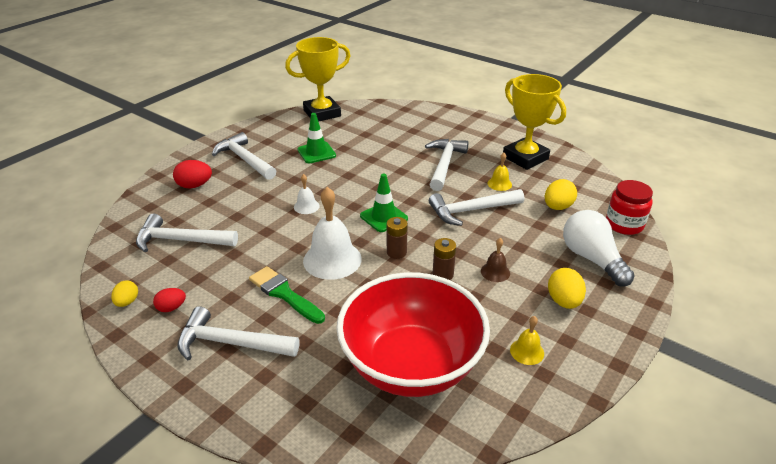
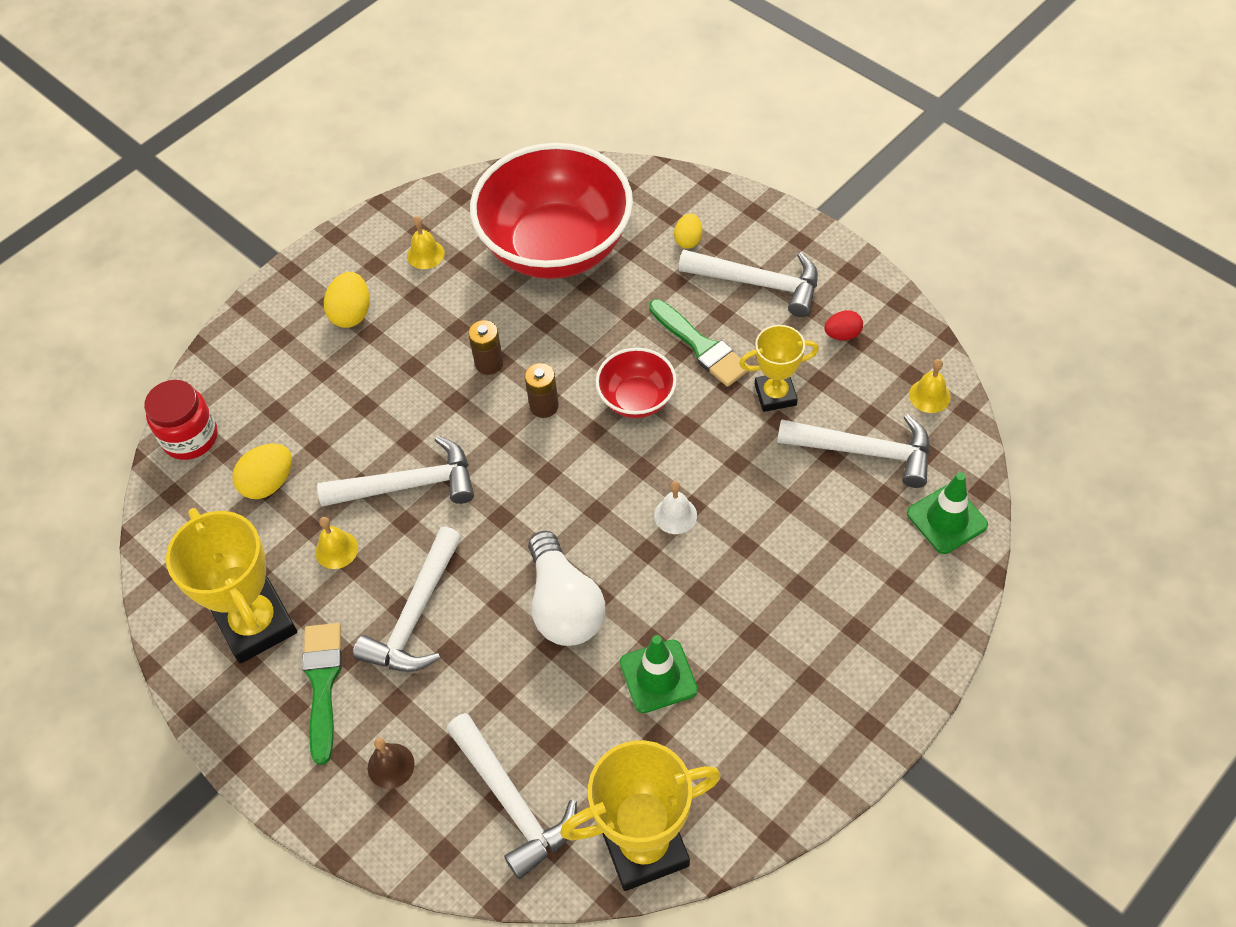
camera: 170 degrees left, 20 degrees up
yellow egg [111,280,138,307] -> yellow egg moved to [674,214,702,249]
red egg [173,160,212,189] -> none
white hammer [212,132,276,180] -> white hammer moved to [446,713,577,879]
white bell [303,187,362,280] -> red bowl [596,348,677,418]
green traffic cone [360,173,408,232] -> green traffic cone moved to [907,472,988,554]
brown bell [481,238,510,282] -> brown bell moved to [368,738,415,789]
white light bulb [563,210,635,286] -> white light bulb moved to [528,531,605,646]
none -> green brush [302,623,342,765]
none -> yellow trophy [739,325,819,412]
none -> yellow bell [909,359,951,413]

